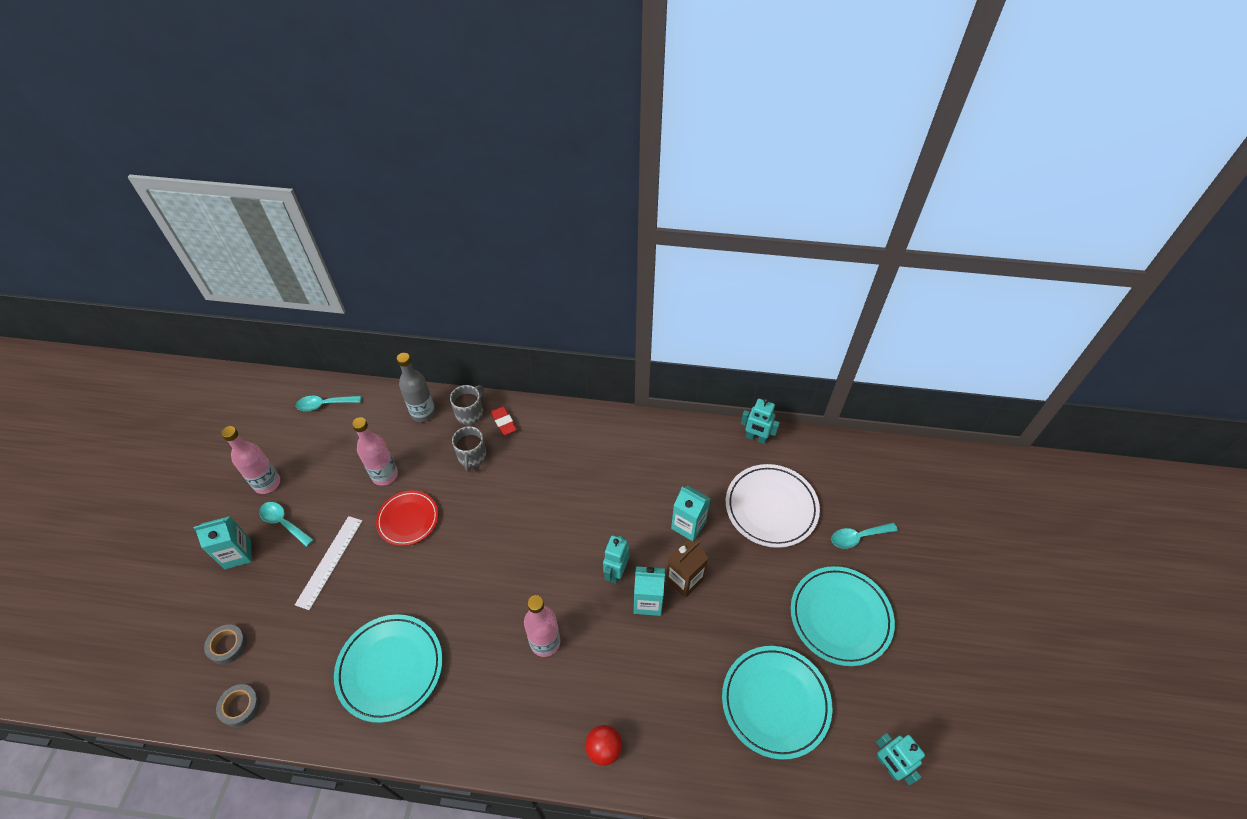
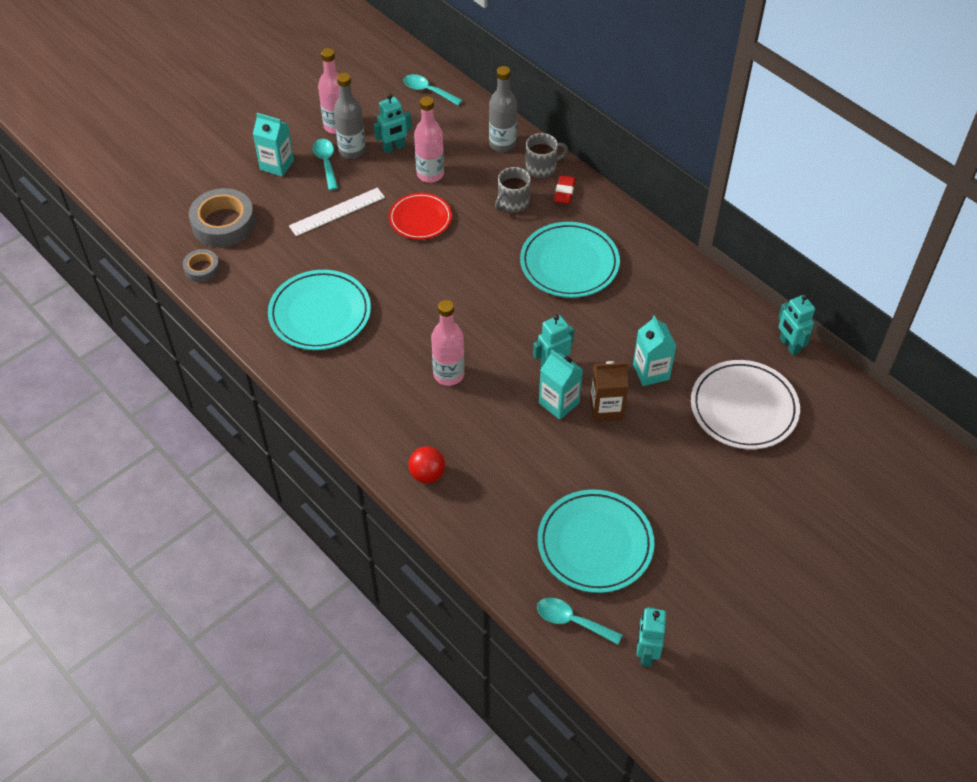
camera: 40 degrees right, 0 degrees up
grey tape [204,624,247,664] -> grey tape [189,188,255,247], size x1.84
turquoise plate [791,566,895,666] -> turquoise plate moved to [520,222,620,298]
turquoise spoon [831,523,898,549] -> turquoise spoon moved to [537,597,622,645]
none -> grey bottle [334,73,366,159]
none -> turquoise robot [374,94,412,153]

